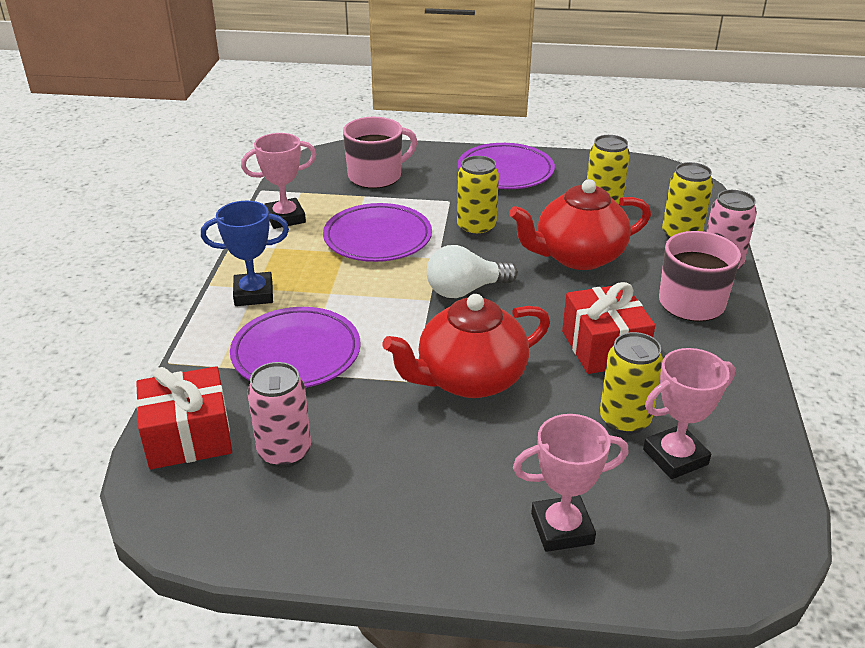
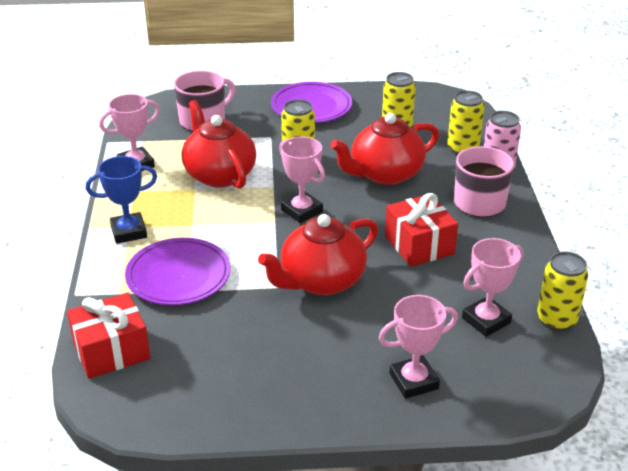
camera: 10 degrees left, 0 degrees up
pink can [247,362,311,468] -> none
purple plate [323,203,432,262] -> red teapot [182,100,256,189]
white light bulb [427,245,518,298] -> pink trophy [279,136,325,223]
yellow can [600,332,663,435] -> yellow can moved to [537,251,588,331]

